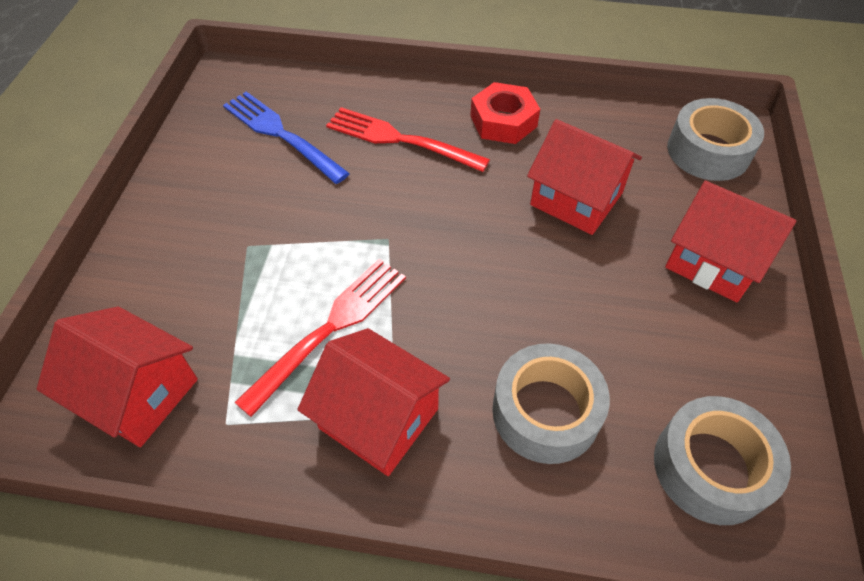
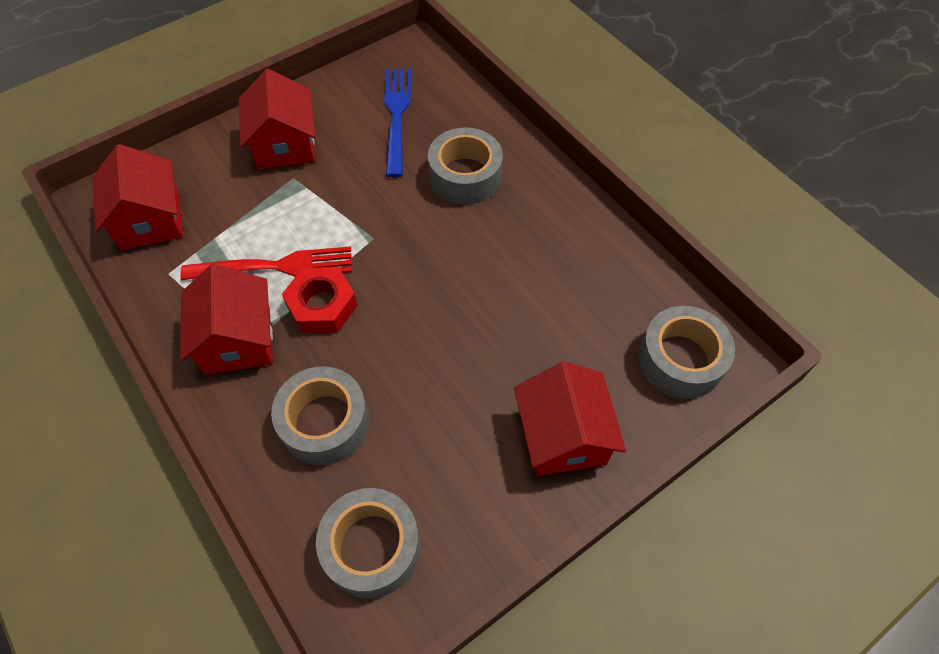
camera: 45 degrees right, 5 degrees up
red fork [326,107,490,172] -> grey tape [428,127,503,204]
red nut [470,82,540,144] -> red nut moved to [282,267,358,333]
red house [527,119,642,235] -> red house moved to [239,69,315,170]

